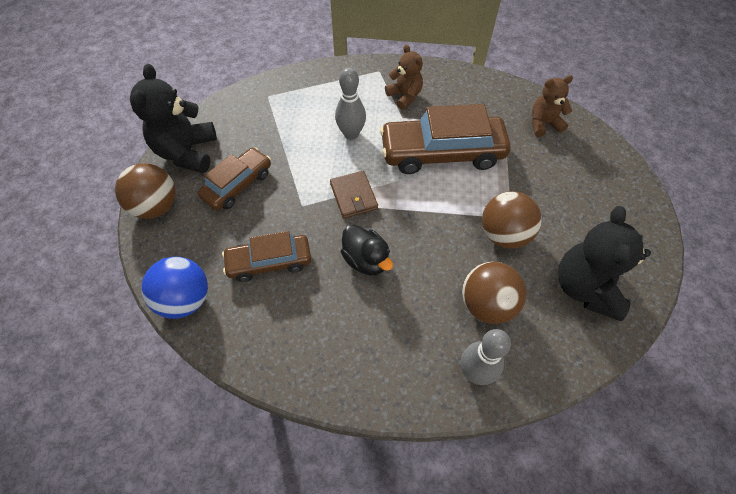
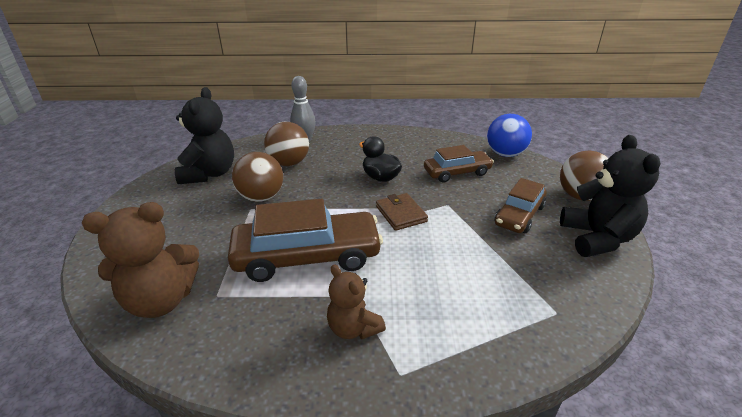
camera: 175 degrees right, 25 degrees down
grey bowling pin [335,67,366,140] -> none
brown teddy bear [532,75,573,137] -> brown teddy bear [82,202,199,318], size x1.65

